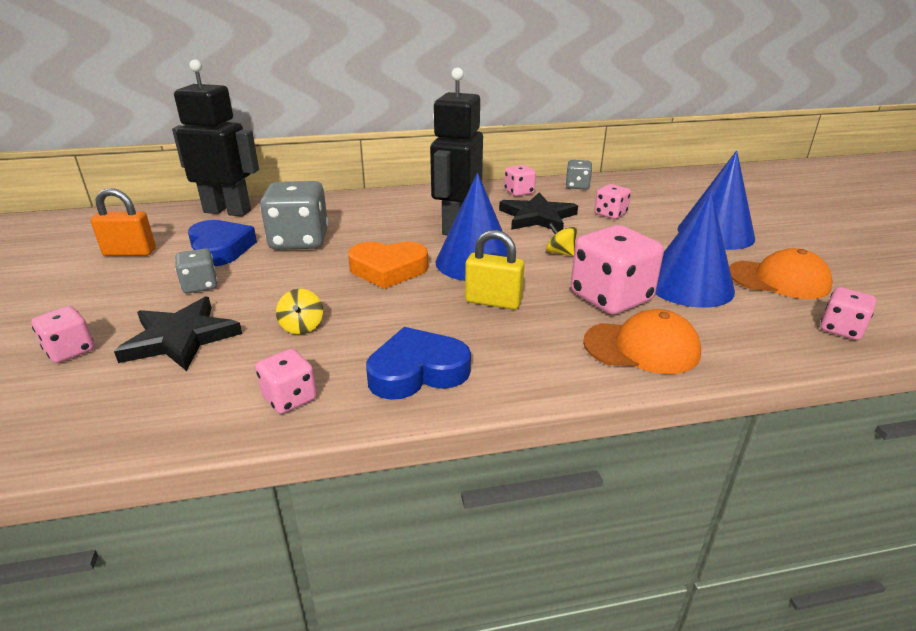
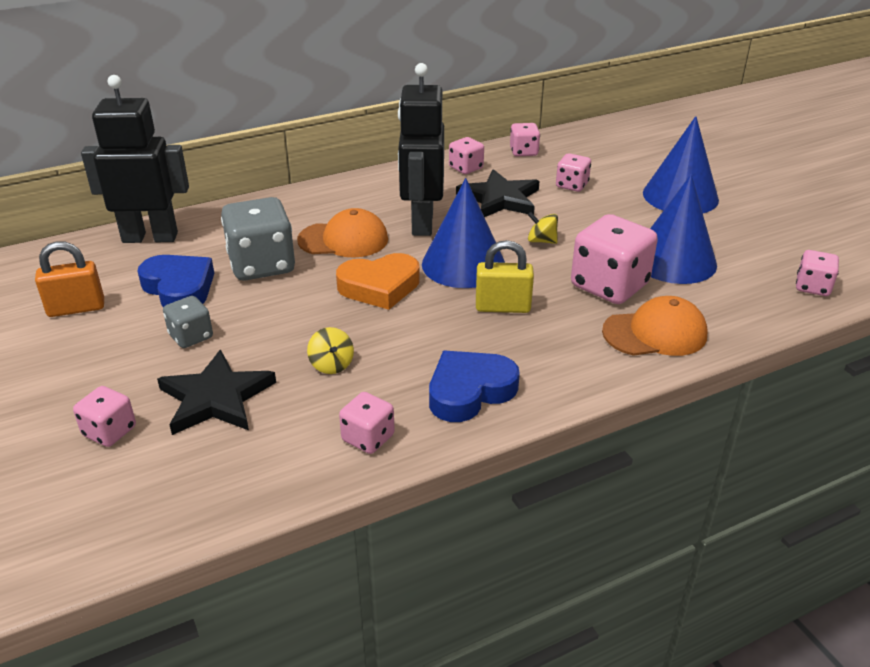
camera: 15 degrees left, 5 degrees up
grey dice [565,160,592,190] -> pink dice [510,123,540,156]
orange cap [729,248,833,299] -> orange cap moved to [297,208,388,258]

